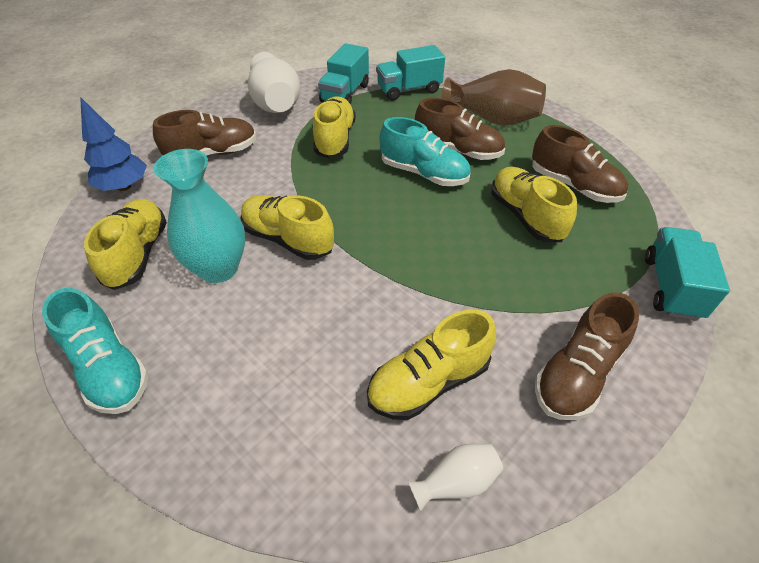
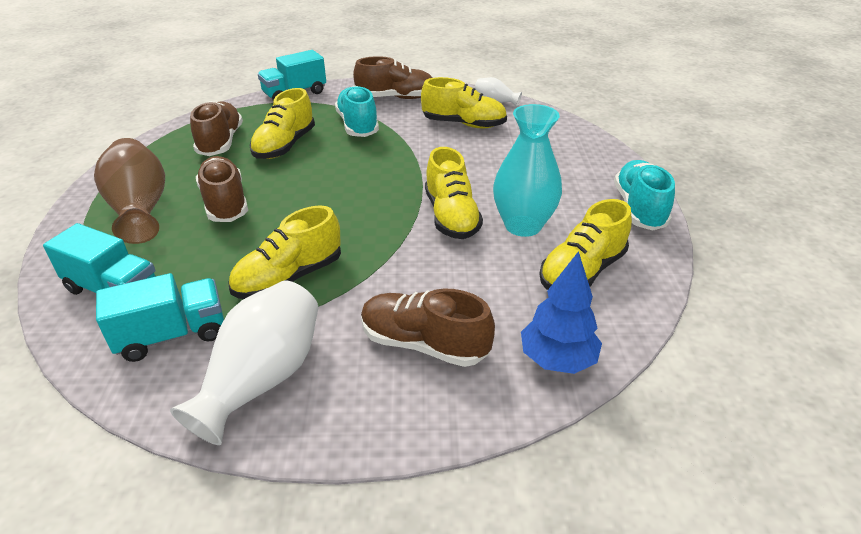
camera: 135 degrees left, 10 degrees down
turquoise shoe [380,117,471,186] -> turquoise shoe moved to [335,85,379,137]

